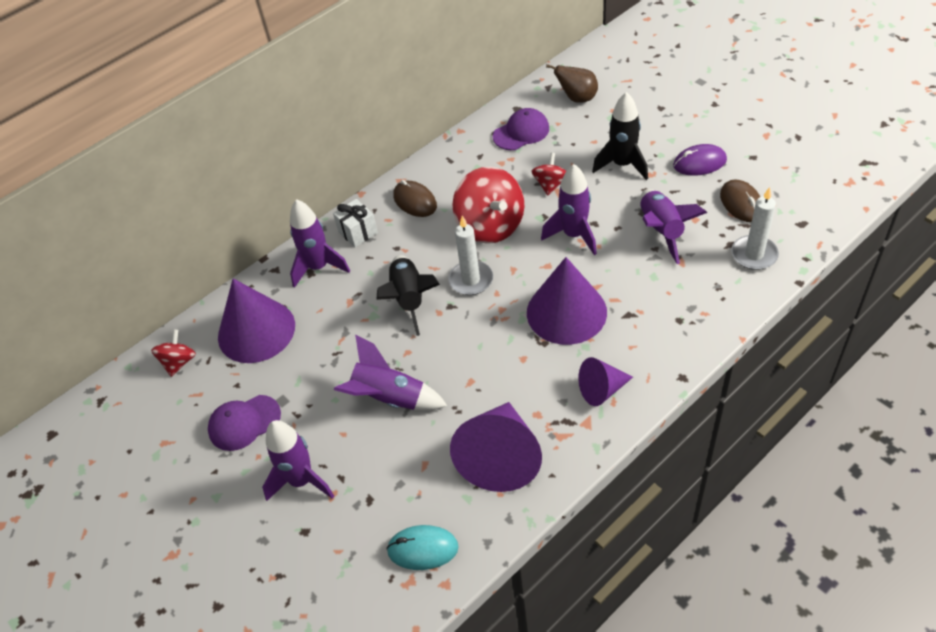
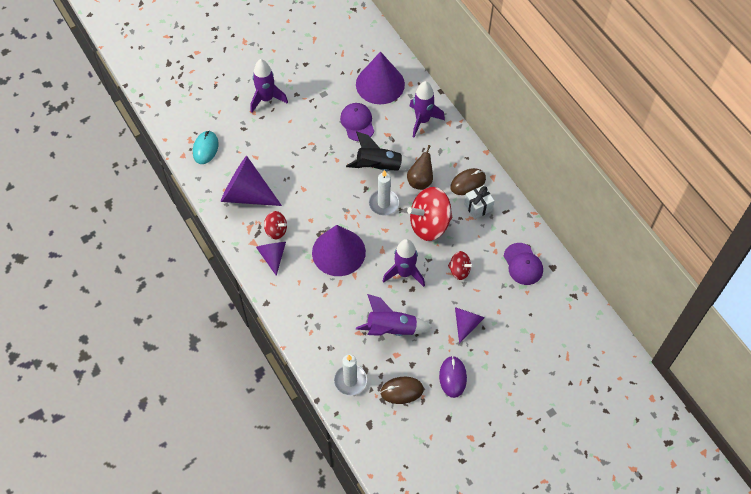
camera: 95 degrees right, 10 degrees up
red spinning top [151,329,196,377] -> red spinning top moved to [264,211,287,239]
purple cap [208,395,281,451] -> purple cap moved to [340,103,374,141]
white gift [333,199,378,247] -> white gift moved to [464,185,494,219]
purple rocket [334,335,447,410] -> none
brown pear [546,64,598,103] -> brown pear moved to [407,145,433,190]
black rocket [592,92,648,180] -> purple cone [455,307,485,344]

